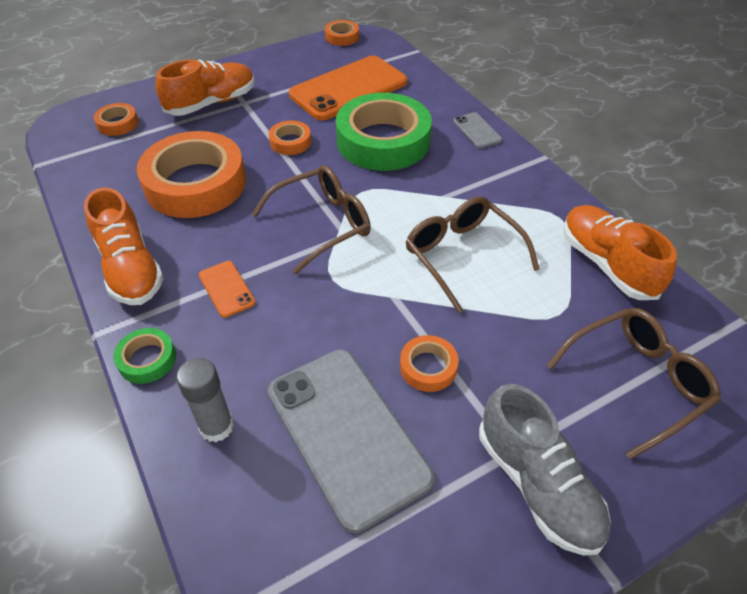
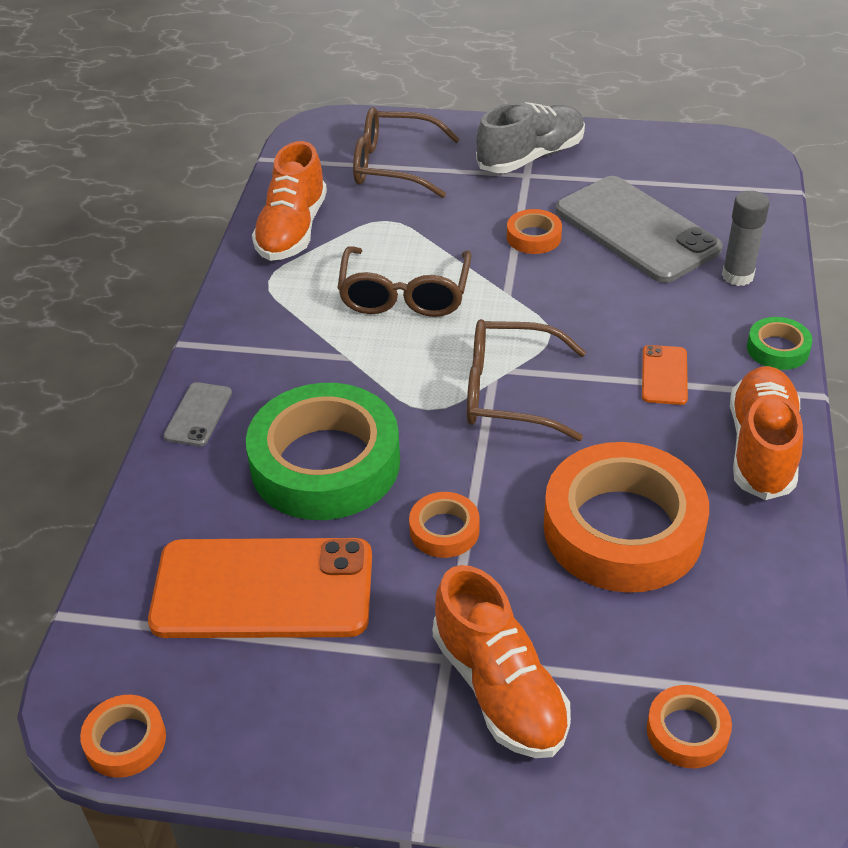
camera: 140 degrees left, 5 degrees down
orange shoe [155,59,255,116] -> orange shoe turned 120 degrees counterclockwise [433,565,571,758]
grey phone [268,350,434,533] -> grey phone turned 45 degrees counterclockwise [556,176,723,283]
grey shoe [479,384,611,556] -> grey shoe turned 45 degrees clockwise [476,102,585,173]

